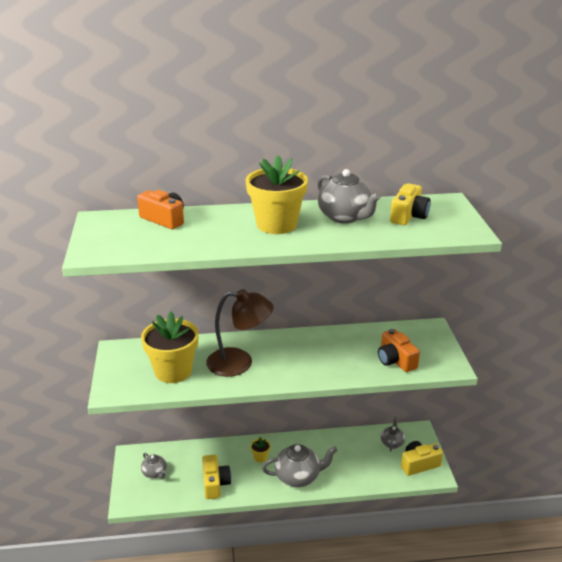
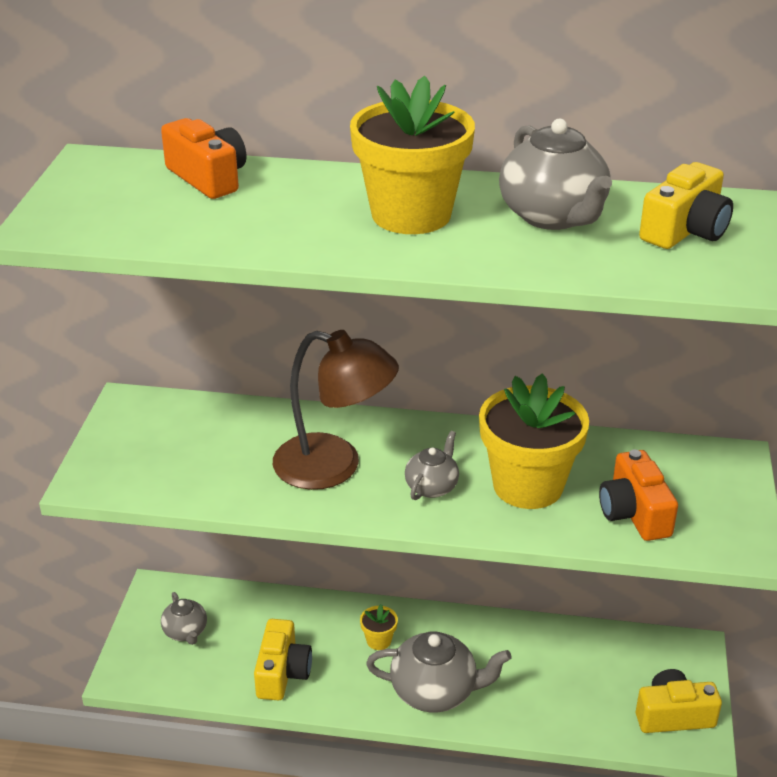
camera: 15 degrees right, 5 degrees up
yellow flower pot [141,312,199,383] -> yellow flower pot moved to [479,373,589,509]
grey teapot [381,417,405,451] -> grey teapot moved to [405,431,459,500]

